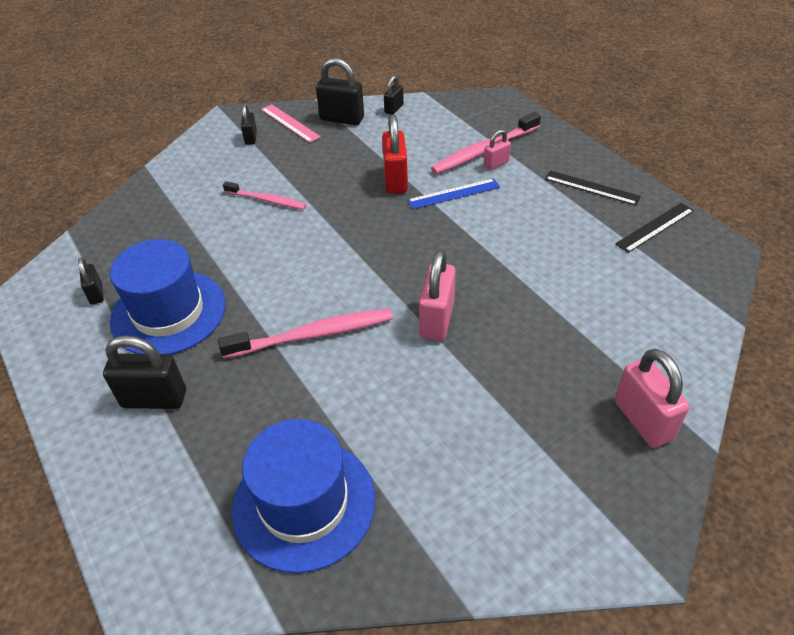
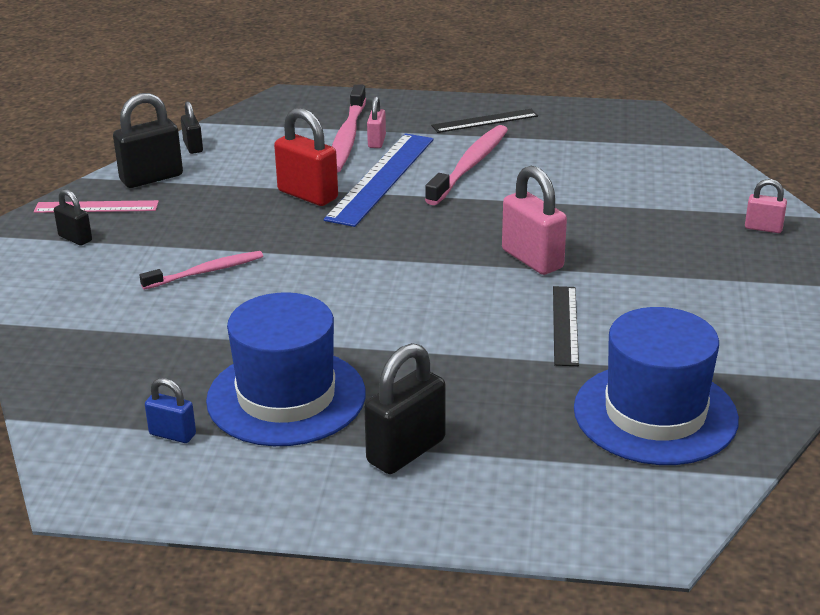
camera: 50 degrees left, 15 degrees down
black padlock [78,257,104,305] -> blue padlock [145,378,196,443]
pink toothbrush [218,309,393,358] -> pink toothbrush moved to [425,125,508,205]
blue ruler [407,178,500,209] -> blue ruler [324,133,434,227], size x1.71
black ruler [615,203,694,253] -> black ruler moved to [553,286,579,366]
pink padlock [615,349,689,448] -> pink padlock [745,179,787,233], size x0.56

